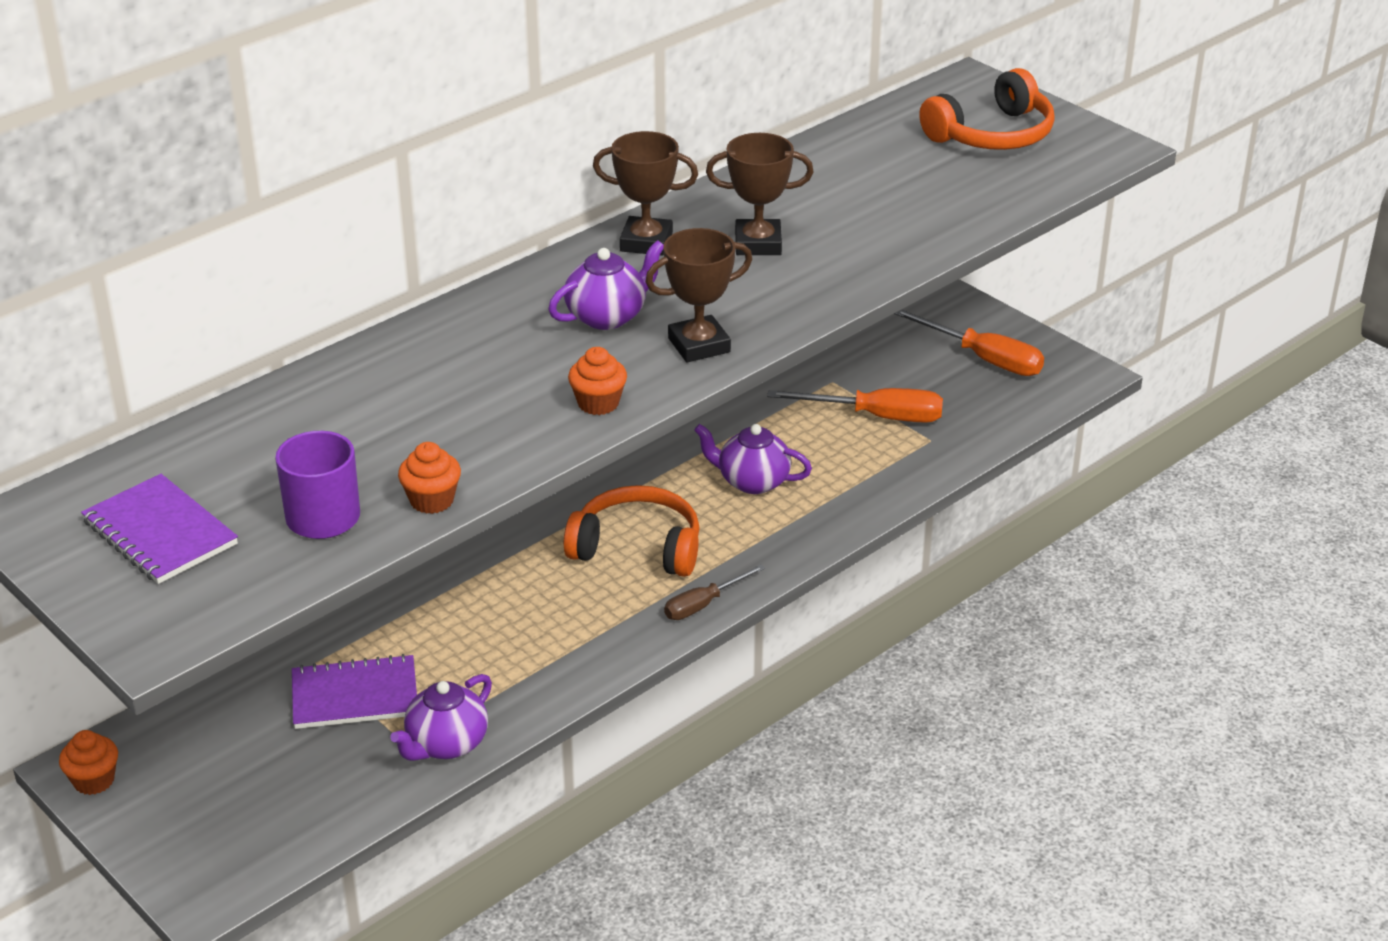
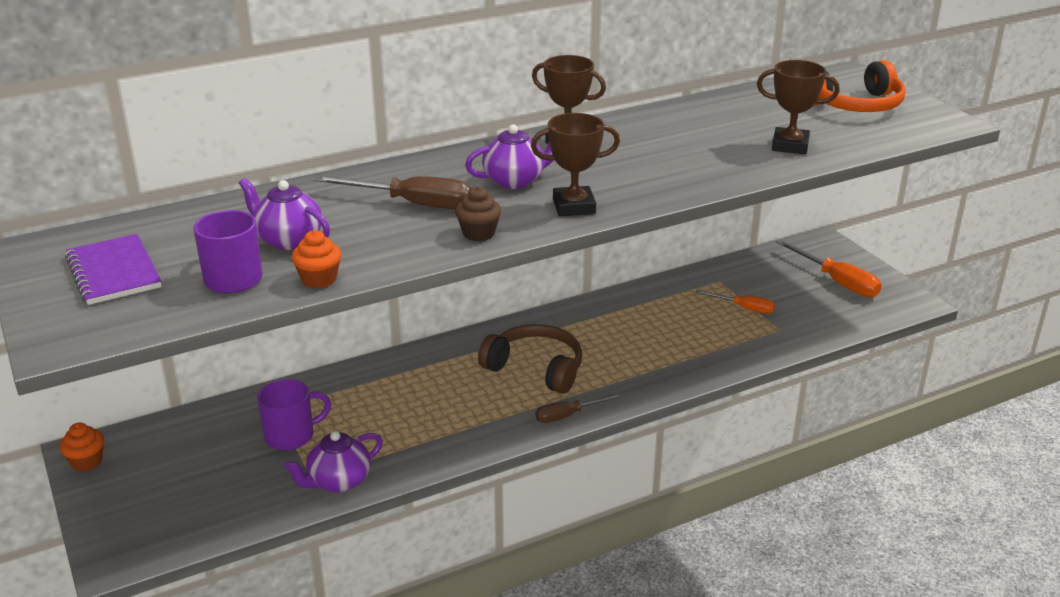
camera: 15 degrees right, 5 degrees down
purple notebook [292,654,417,729] -> purple mug [257,379,331,450]
orange headphones [564,485,700,577] -> brown headphones [478,324,582,394]
orange cupcake [568,347,627,415] -> brown cupcake [455,187,501,241]
purple teapot [694,424,812,494] -> purple teapot moved to [239,178,330,250]
brown trophy [706,133,813,255] -> brown trophy moved to [757,60,840,154]
orange screwdriver [767,388,943,423] -> orange screwdriver [695,290,775,314], size x0.62
none -> brown screwdriver [314,176,472,209]

